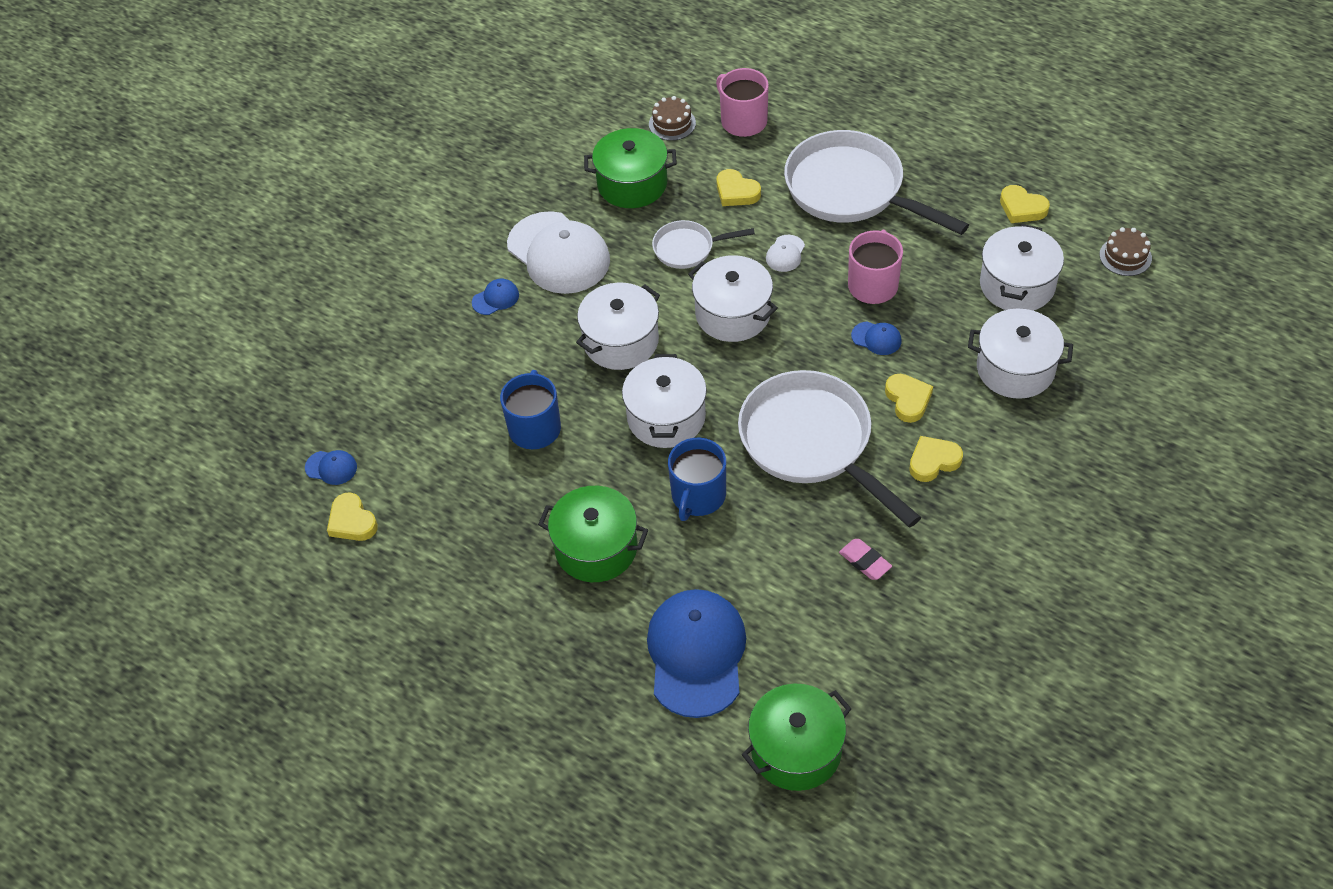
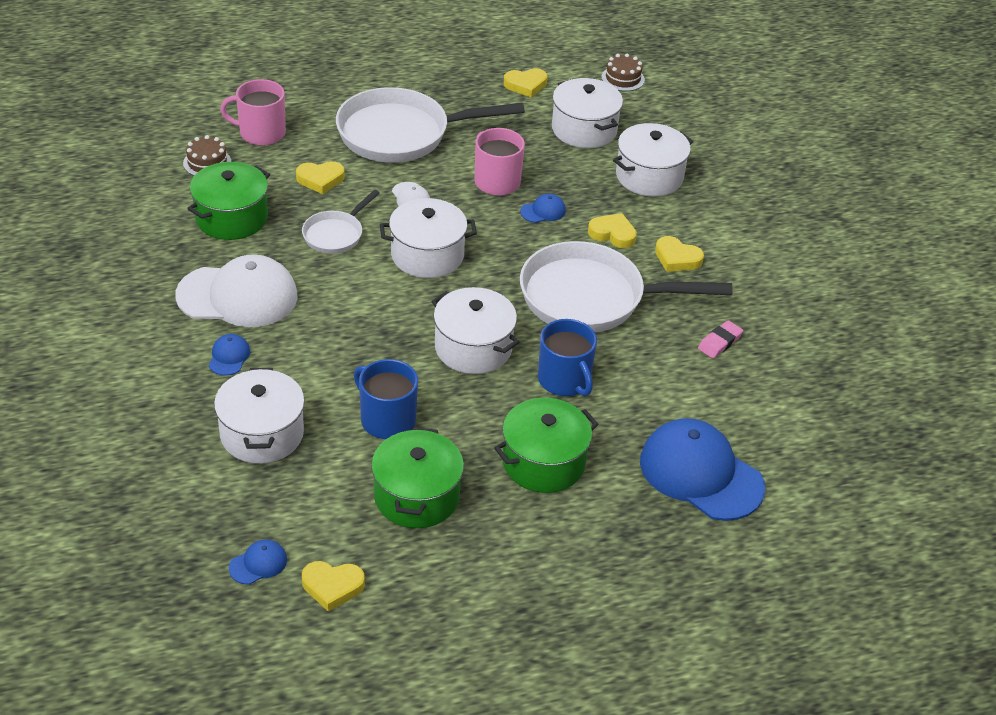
camera: 55 degrees left, 10 degrees down
white pot [576,283,660,370] -> white pot moved to [214,368,305,464]
green pot [742,683,852,791] -> green pot moved to [371,427,464,528]
pink eraser [839,539,892,580] -> pink eraser turned 45 degrees counterclockwise [698,320,743,358]
yellow heart [909,436,963,482] -> yellow heart turned 75 degrees counterclockwise [655,236,704,272]

